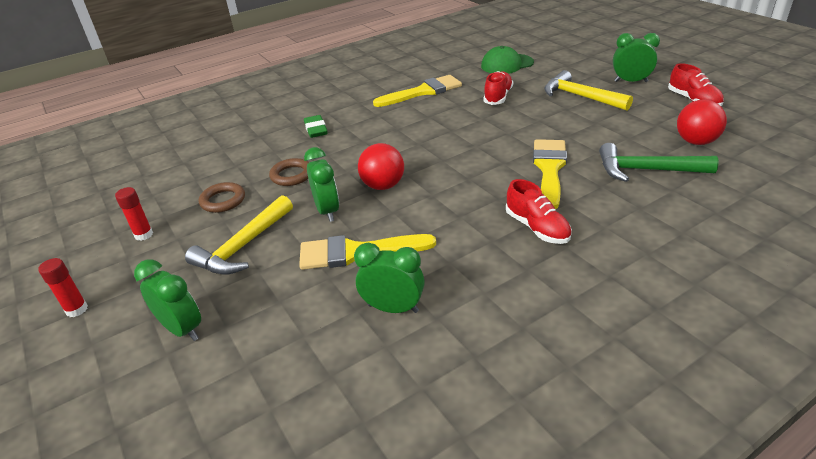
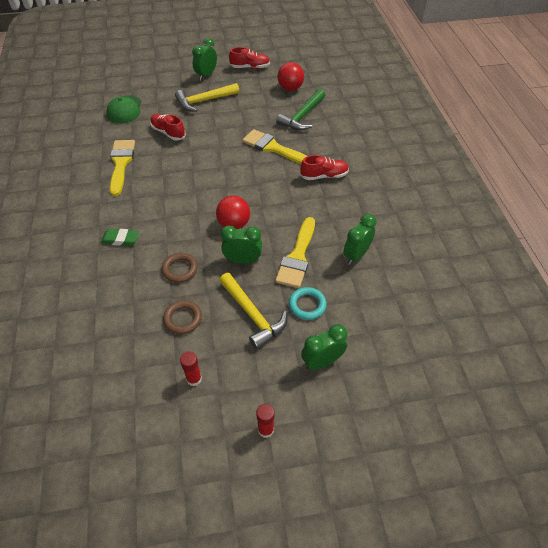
camera: 70 degrees left, 15 degrees up
none -> turquoise ring [289,287,327,320]

